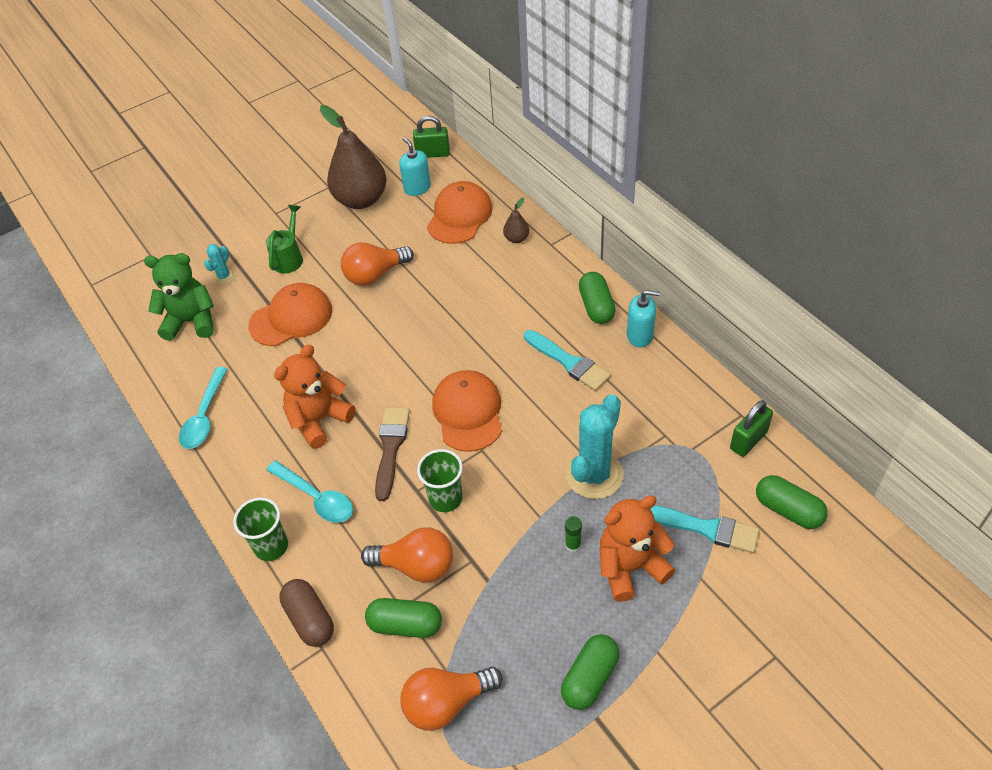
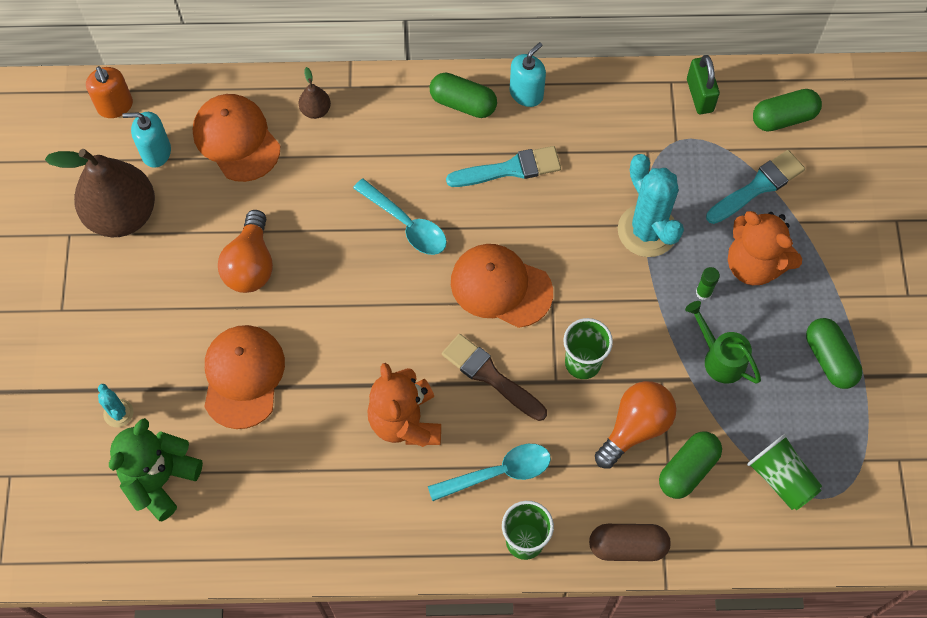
camera: 60 degrees left, 15 degrees up
turquoise spoon [179,367,228,449] -> turquoise spoon moved to [353,179,447,255]
green watering can [266,205,303,273] -> green watering can moved to [685,301,761,384]
orange light bulb [400,667,502,731] -> green cup [747,434,822,510]
green padlock [413,116,450,158] -> orange soap dispenser [86,66,133,118]
orange teddy bear [600,495,675,602] -> orange teddy bear turned 60 degrees counterclockwise [728,211,802,285]

